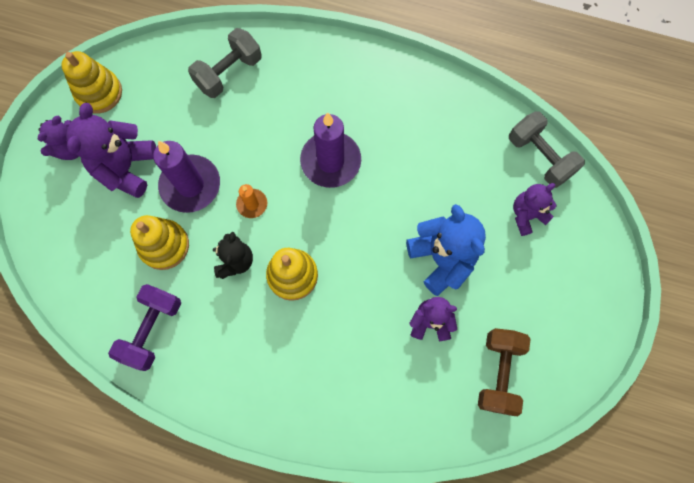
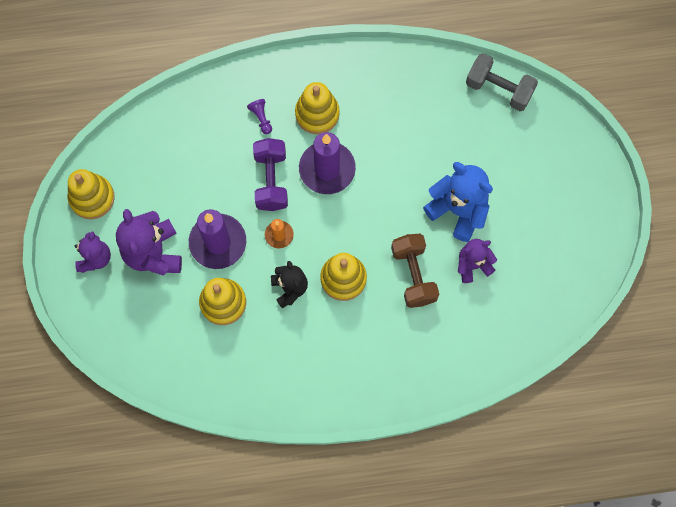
camera: 25 degrees left, 0 degrees up
purple dumbbell [108,284,181,371] -> purple dumbbell moved to [253,138,288,211]
grey dumbbell [188,28,262,98] -> none
brown dumbbell [478,328,531,416] -> brown dumbbell moved to [391,234,439,308]
purple teddy bear [513,183,556,236] -> none
none -> purple pawn [247,99,272,134]
none -> yellow stacking toy [295,82,340,134]

